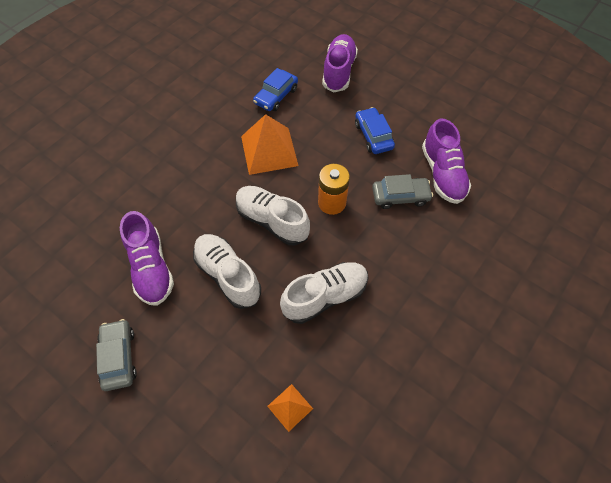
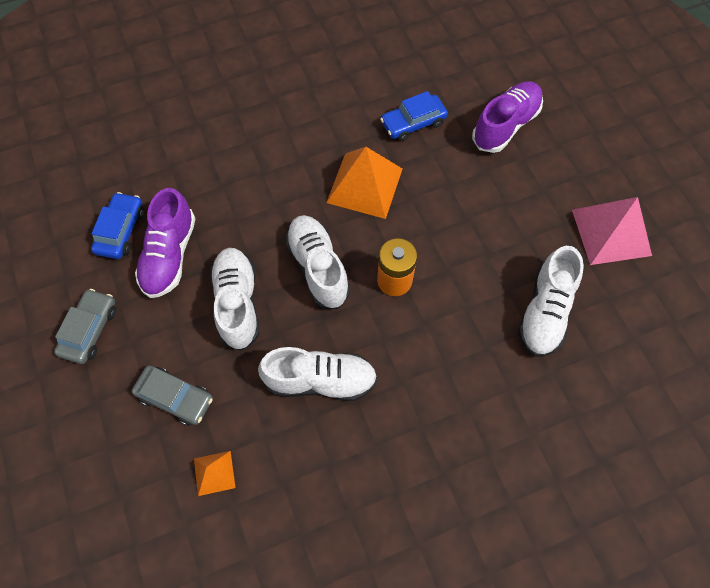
camera: 30 degrees right, 5 degrees up
blue car [355,107,395,154] -> blue car moved to [91,192,144,259]
grey car [372,174,433,209] -> grey car moved to [132,366,213,426]
purple shoe [422,119,471,204] -> white shoe [518,246,584,357]
none -> pink pyramid [572,197,652,265]

